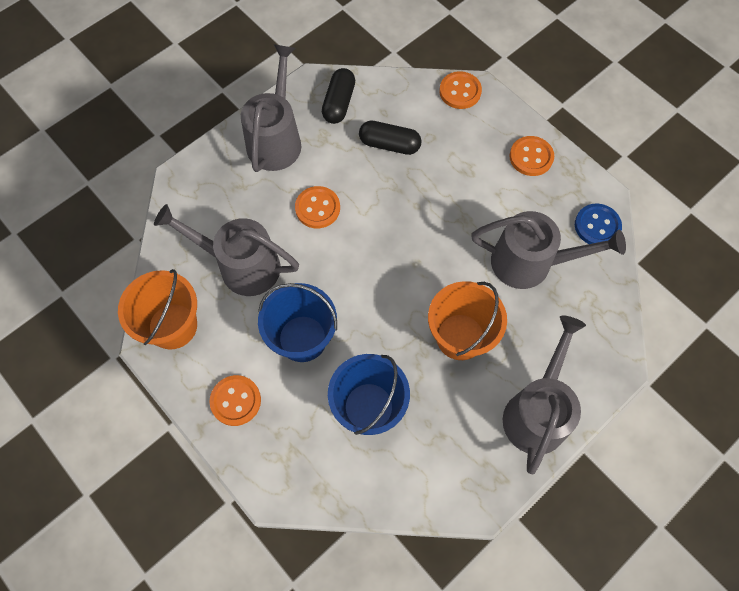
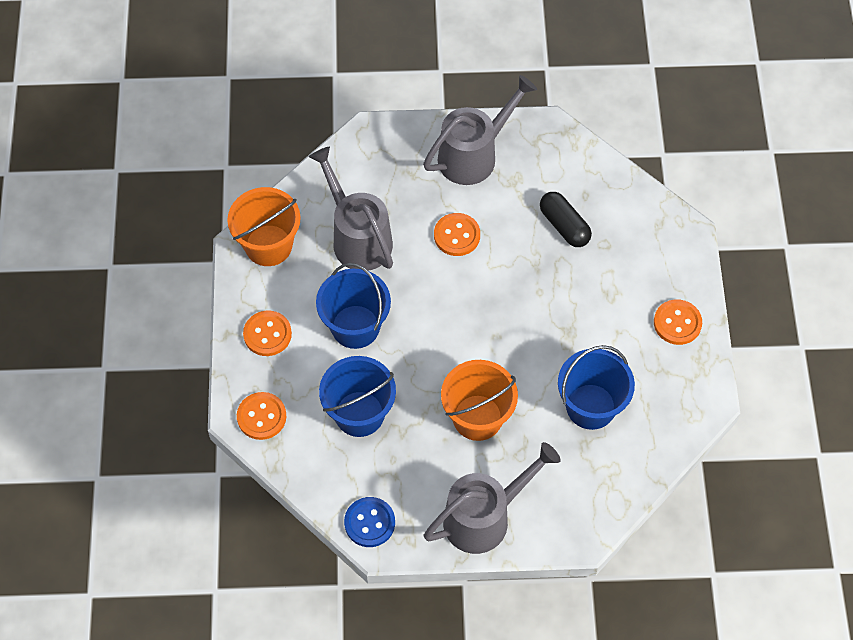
camera: 40 degrees right, 5 degrees down
black capsule [322,68,355,124] -> none
orange button [439,71,482,109] -> orange button moved to [237,392,286,440]
grey watering can [471,211,626,289] -> blue bucket [558,345,635,430]
blue button [575,203,622,244] -> blue button moved to [344,497,395,547]

